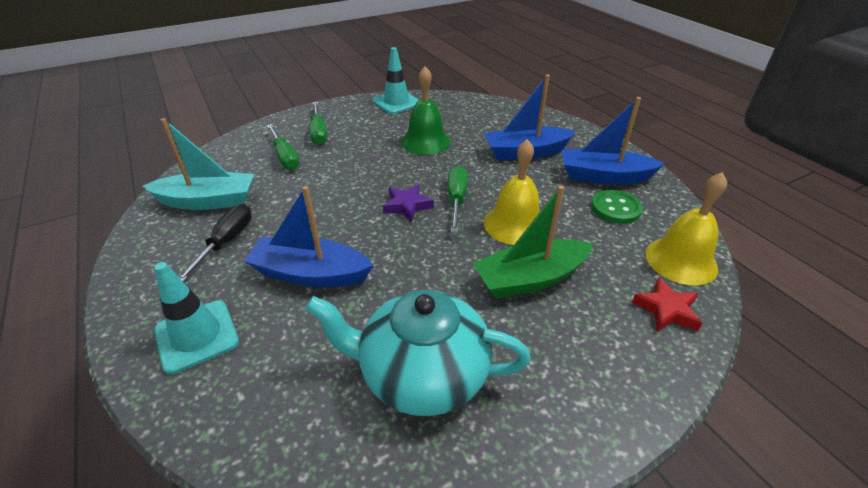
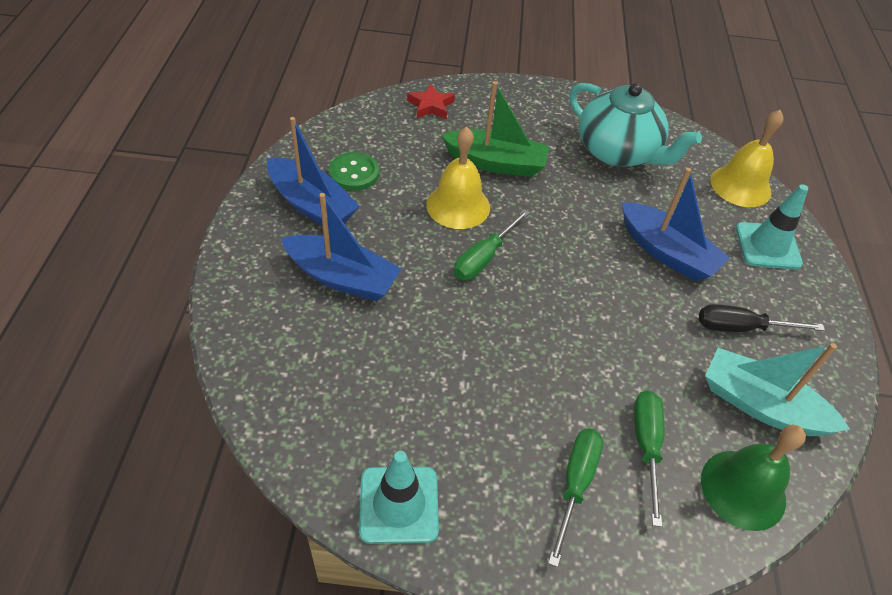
camera: 150 degrees left, 10 degrees up
black screwdriver [179,204,252,282] -> black screwdriver turned 45 degrees clockwise [699,304,825,332]
purple star [383,184,434,222] -> none
green bell [401,66,451,155] -> green bell moved to [701,424,806,531]
yellow bell [645,172,727,285] -> yellow bell moved to [711,110,783,207]

